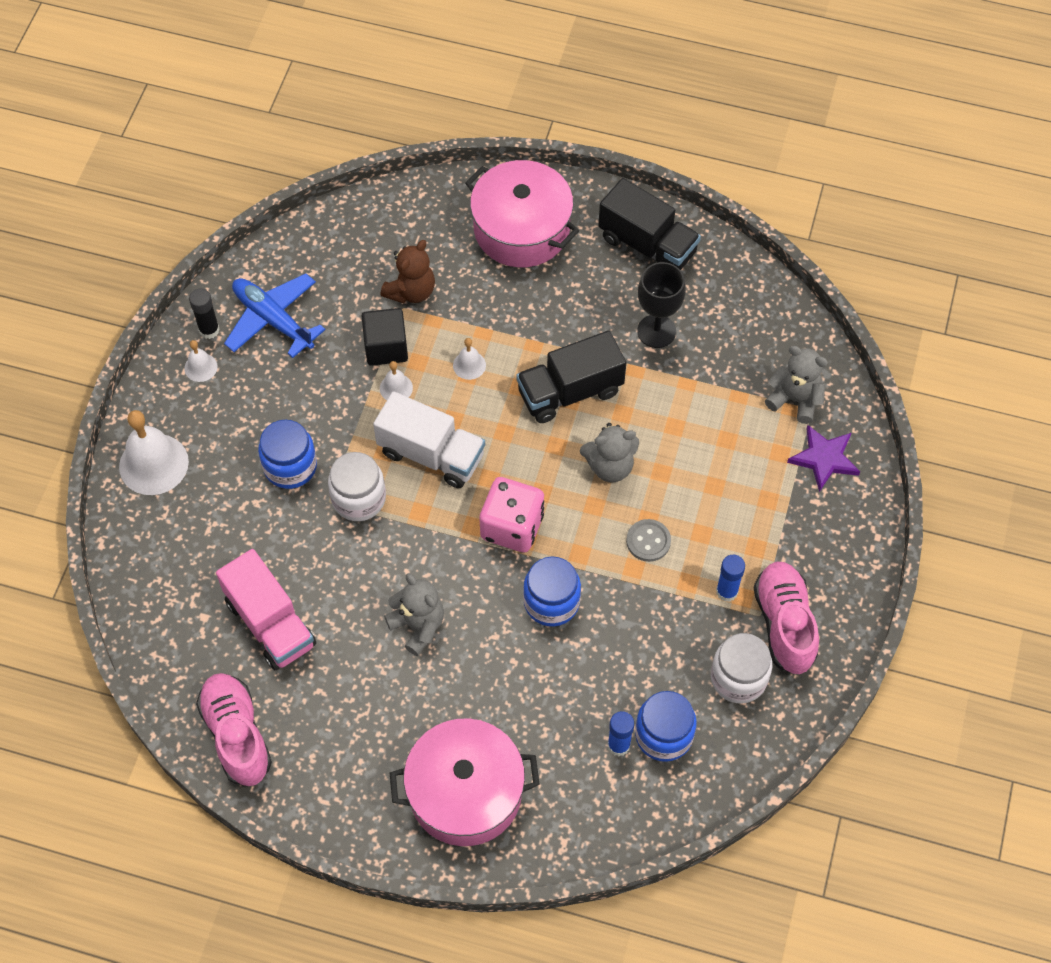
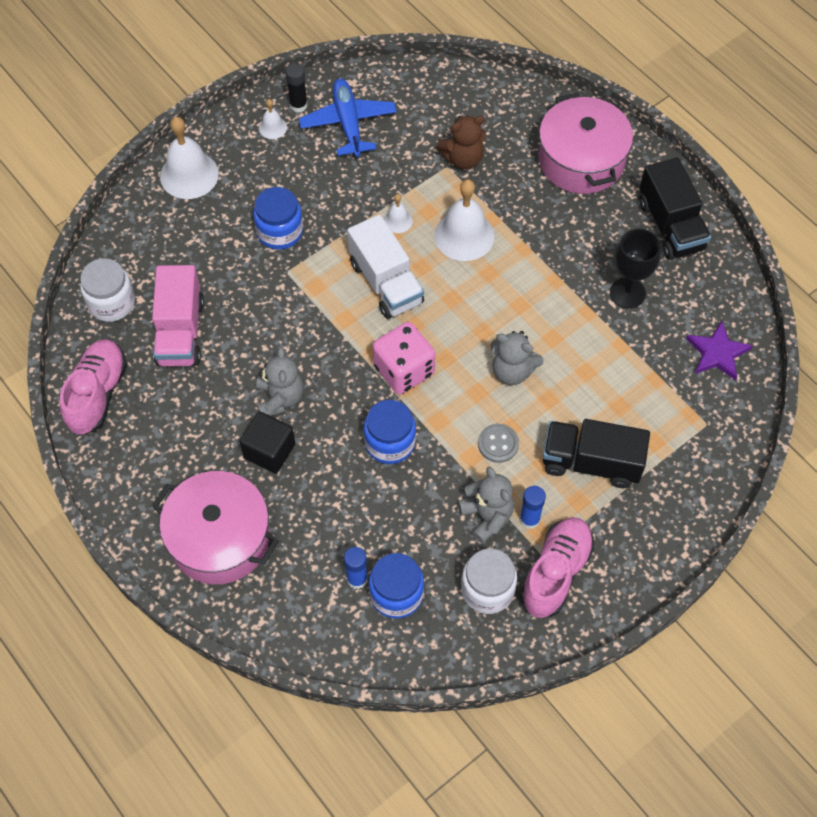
camera: 35 degrees right, 0 degrees up
white jar [328,452,386,521] -> white jar moved to [80,258,135,322]
black cube [362,308,408,366] -> black cube moved to [240,412,295,473]
white bell [453,338,486,380] -> white bell [434,179,494,261], size x2.03
black truck [516,331,626,423] -> black truck moved to [543,419,650,488]
grey teddy bear [765,346,828,424] -> grey teddy bear moved to [458,467,514,543]
purple star [787,425,860,492] -> purple star moved to [686,321,753,381]

